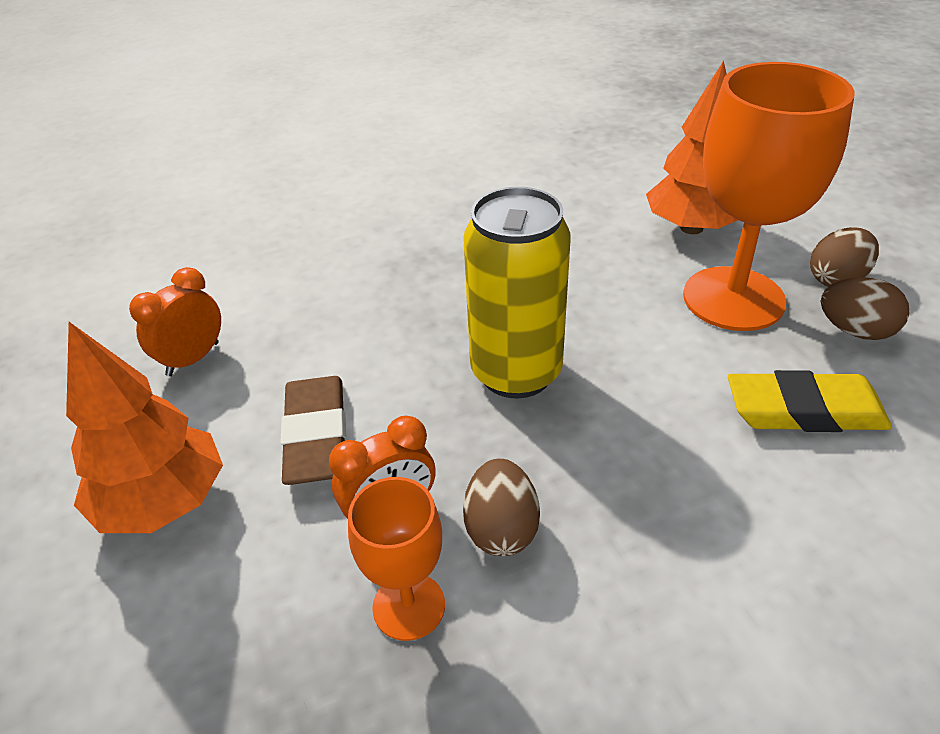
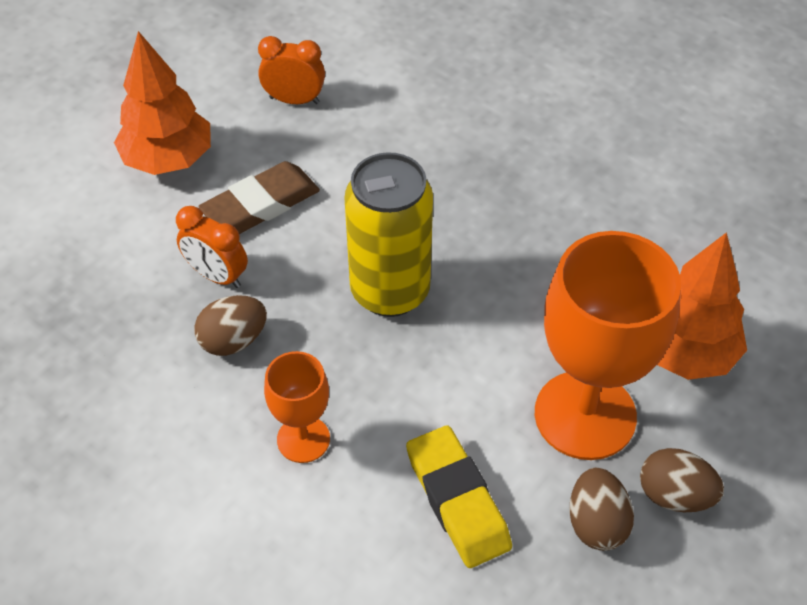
camera: 60 degrees right, 10 degrees up
orange goblet [348,477,445,641] -> orange goblet moved to [264,351,330,463]

